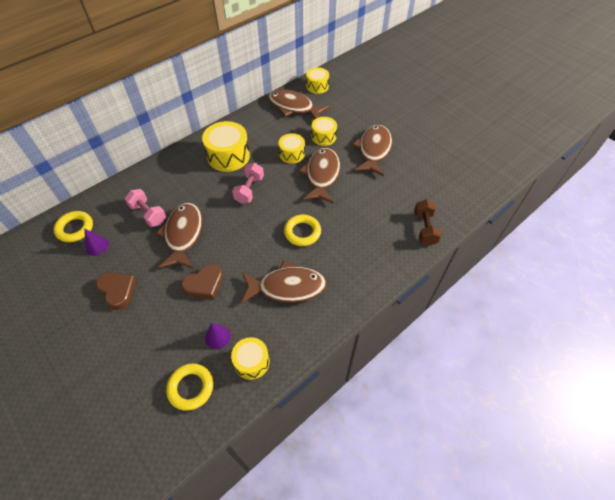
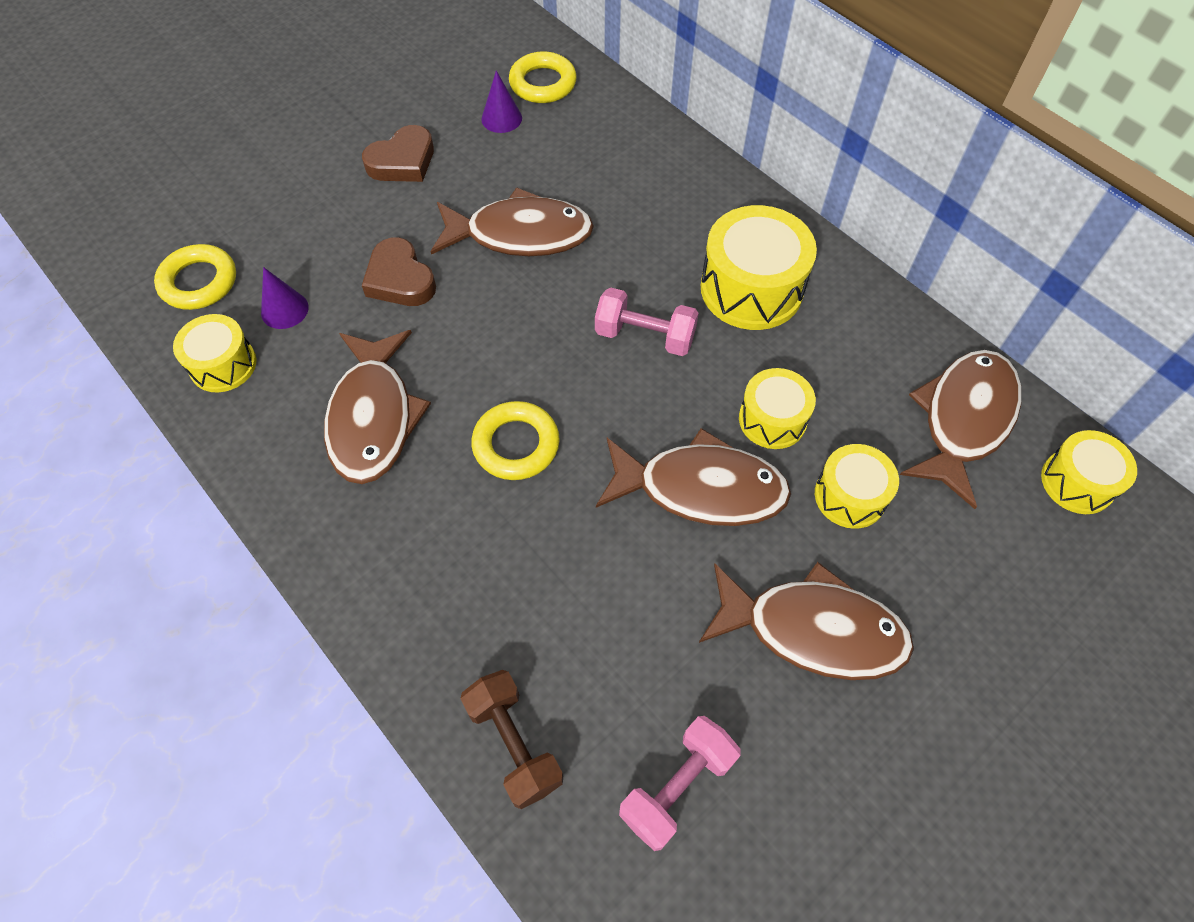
camera: 90 degrees right, 5 degrees up
pink dumbbell [125,189,166,227] -> pink dumbbell moved to [619,716,741,851]
brown dumbbell [414,199,442,246] -> brown dumbbell turned 60 degrees clockwise [460,670,563,809]

